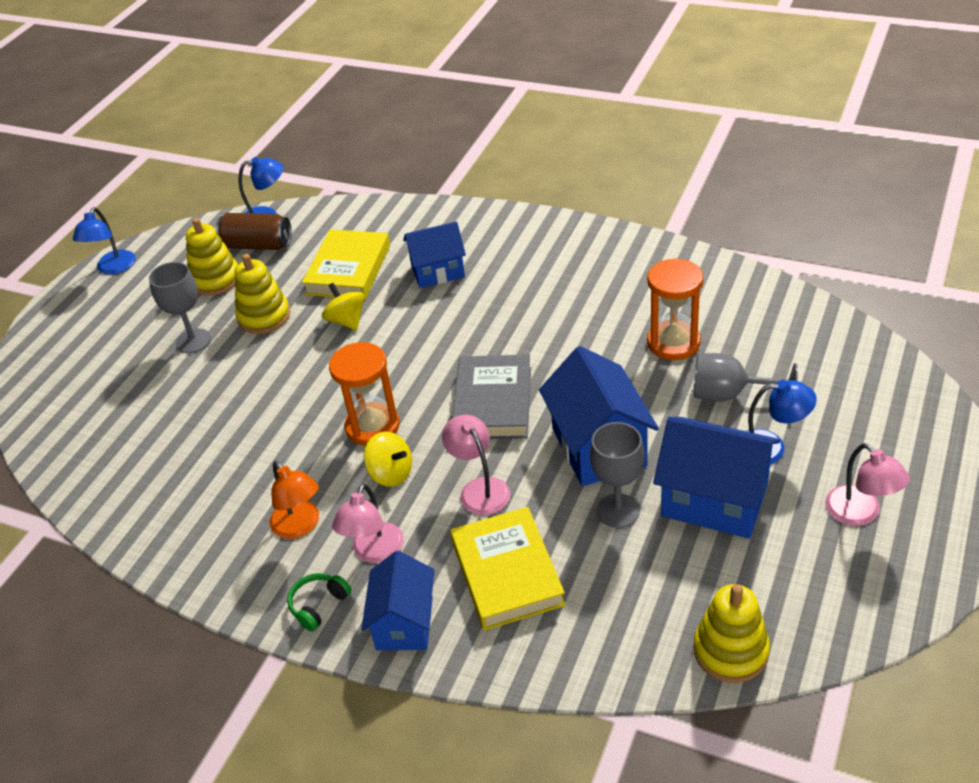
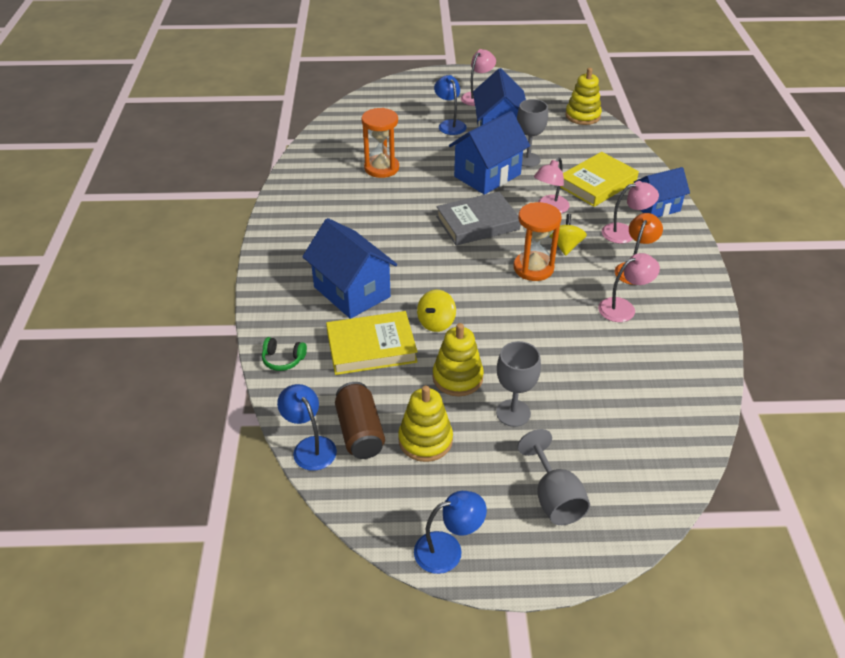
camera: 120 degrees left, 0 degrees up
green headphones [287,573,351,631] -> green headphones moved to [262,337,307,371]
blue house [403,221,466,288] -> blue house [302,218,397,319], size x1.51
grey goblet [694,353,798,402] -> grey goblet moved to [518,429,590,525]
none -> pink lamp [598,253,660,322]

